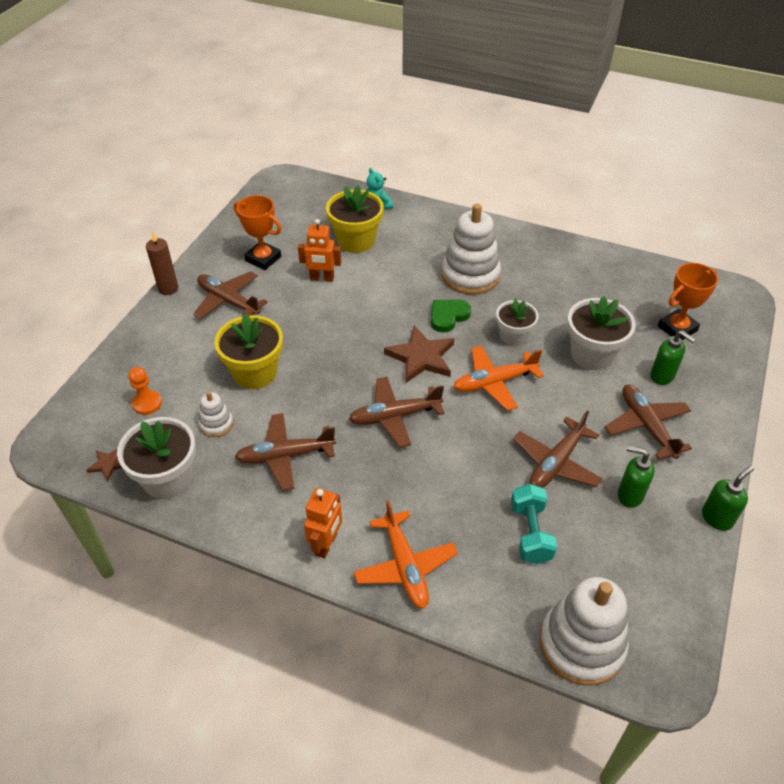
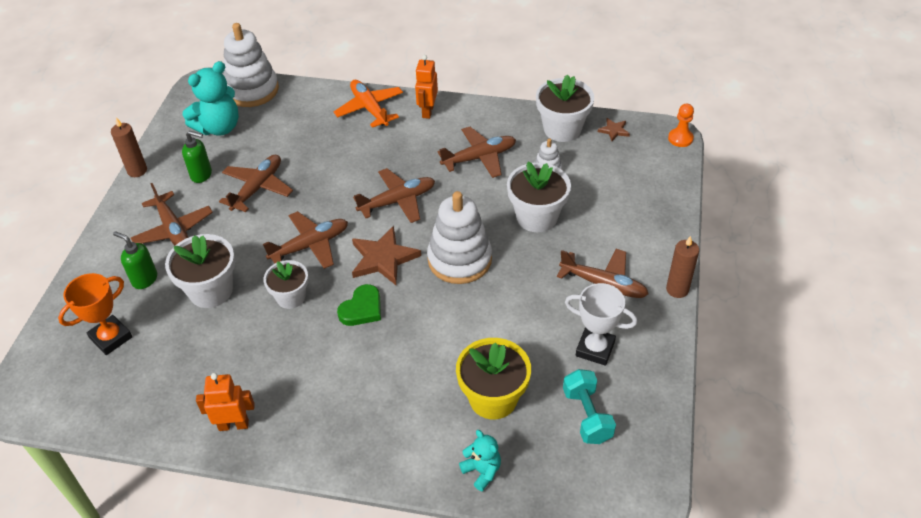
camera: 170 degrees right, 0 degrees up
orange pawn [128,367,162,415] -> orange pawn moved to [668,104,694,147]
yellow flower pot [214,313,283,389] -> white flower pot [507,162,571,232]
orange trophy [234,195,281,270] -> white trophy [565,283,637,366]
orange robot [298,219,341,282] -> orange robot moved to [196,373,255,431]
white stacking toy [442,203,501,295] -> white stacking toy moved to [427,191,492,284]
orange plane [453,346,544,411] -> brown plane [263,211,348,269]
turquoise dumbbell [511,484,557,564] -> turquoise dumbbell moved to [563,369,616,444]
green soap dispenser [702,466,754,531] -> brown candle [111,117,147,177]
none -> turquoise teddy bear [183,61,239,136]

